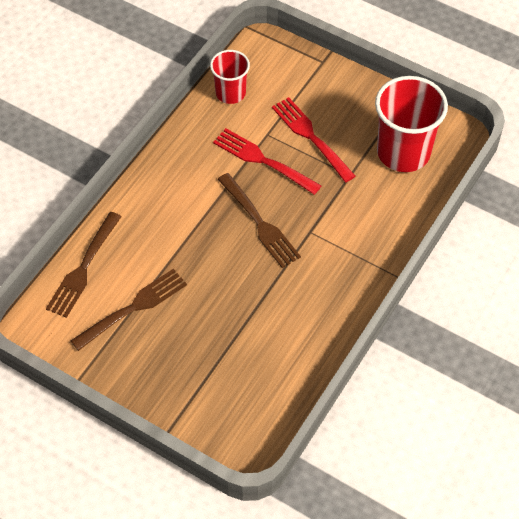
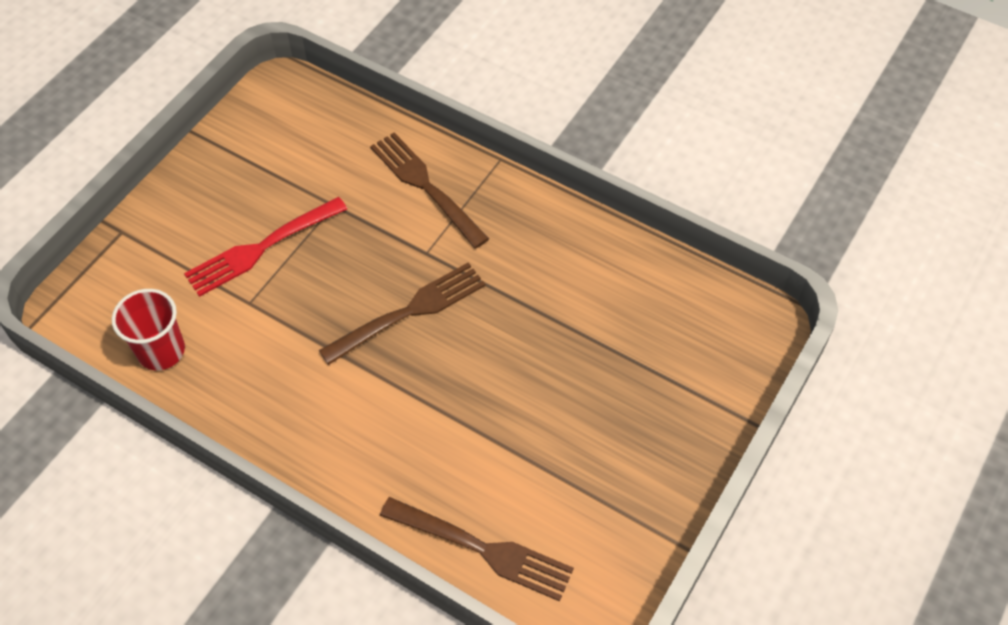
camera: 90 degrees left, 0 degrees up
brown fork [71,269,187,351] -> brown fork moved to [370,133,489,249]
red fork [213,128,321,195] -> none
red cup [375,76,448,172] -> none

